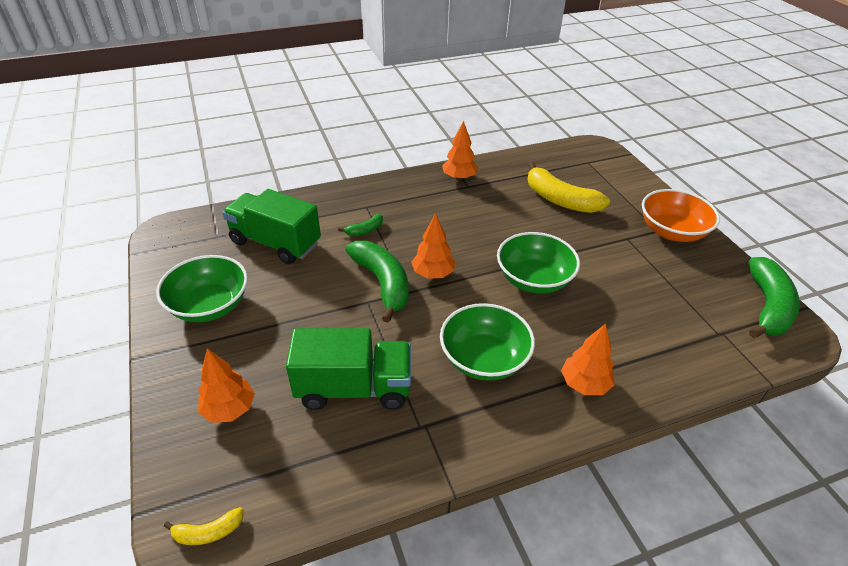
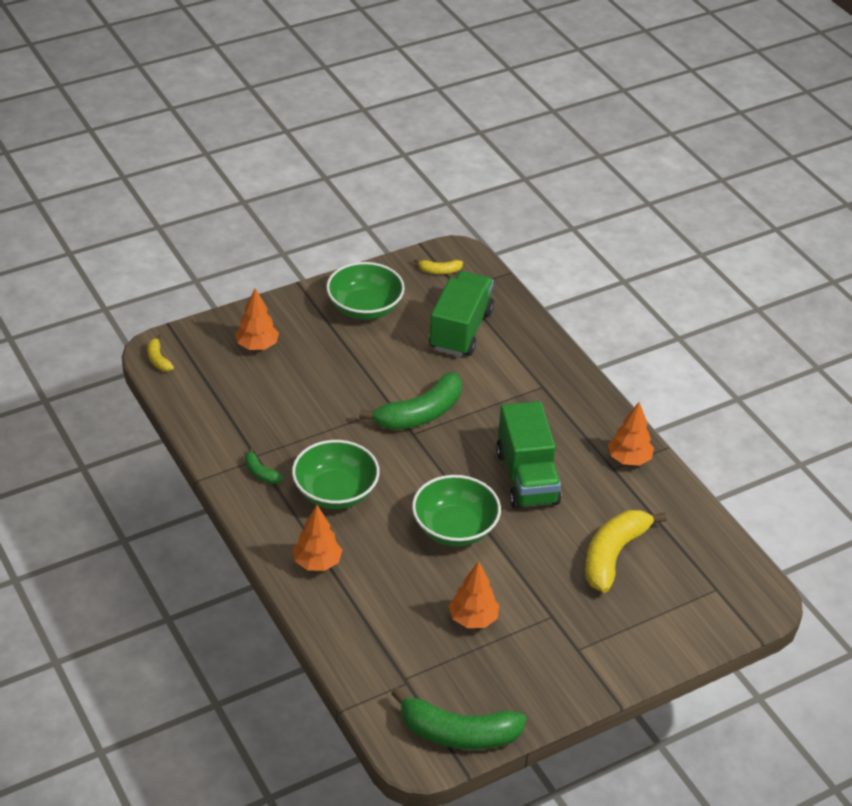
camera: 80 degrees right, 0 degrees up
green truck [286,328,411,410] -> green truck moved to [496,401,561,509]
green banana [338,214,383,236] -> green banana moved to [245,446,284,484]
orange tree [411,213,455,279] -> orange tree moved to [449,561,499,628]
orange bowl [642,189,720,242] -> none
none -> yellow banana [414,259,463,274]

